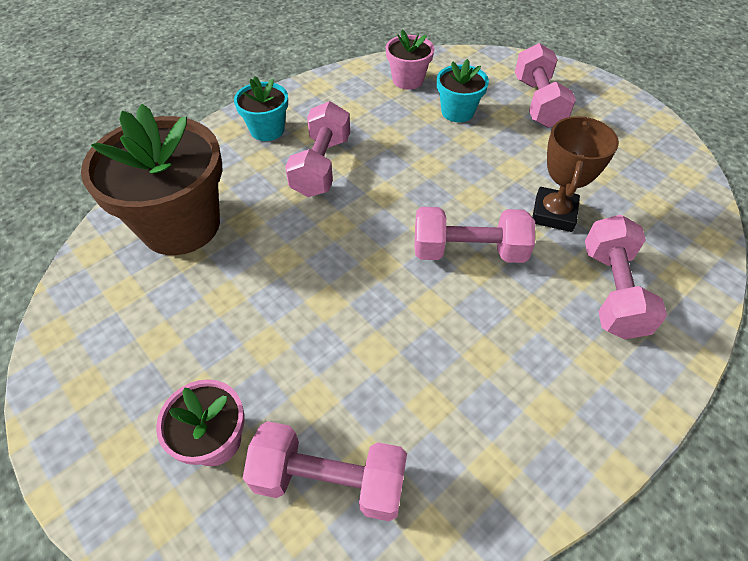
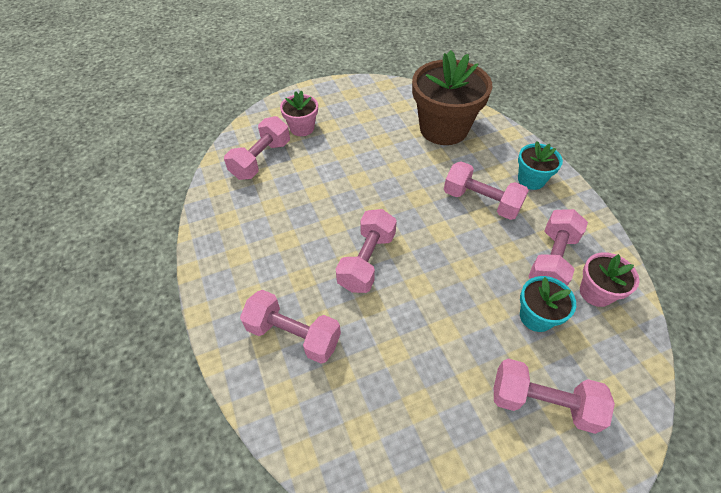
camera: 110 degrees right, 0 degrees up
brown trophy [532,116,619,232] -> none
none -> pink dumbbell [528,209,588,286]

